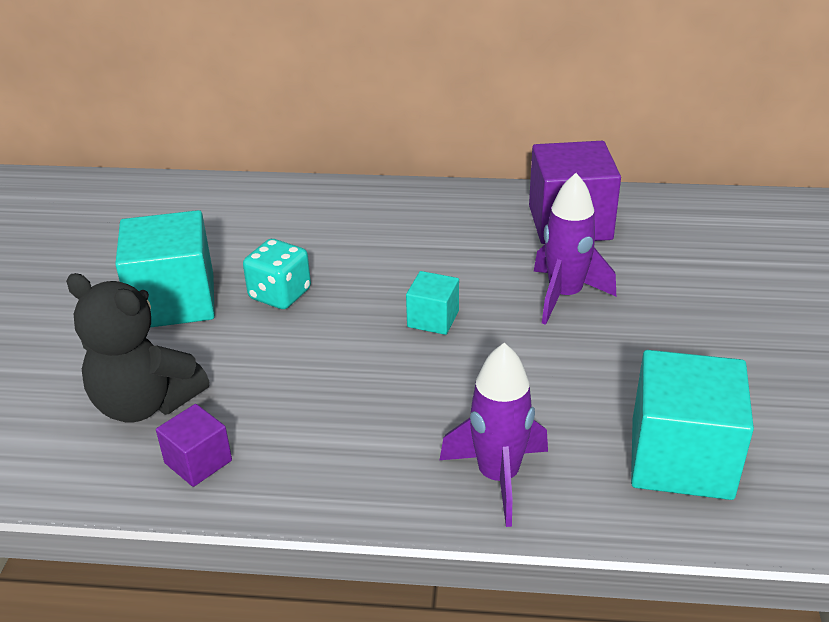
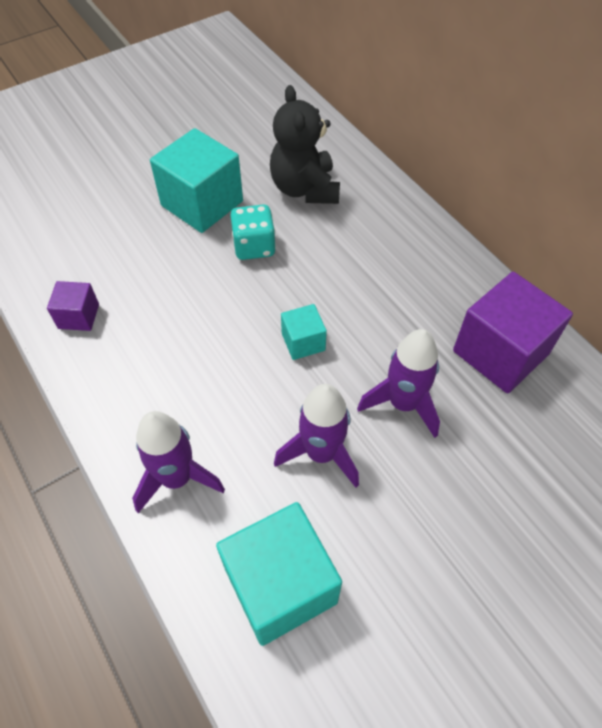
camera: 50 degrees right, 20 degrees up
black teddy bear [66,273,209,423] -> black teddy bear moved to [270,85,340,204]
none -> purple rocket [274,384,359,488]

